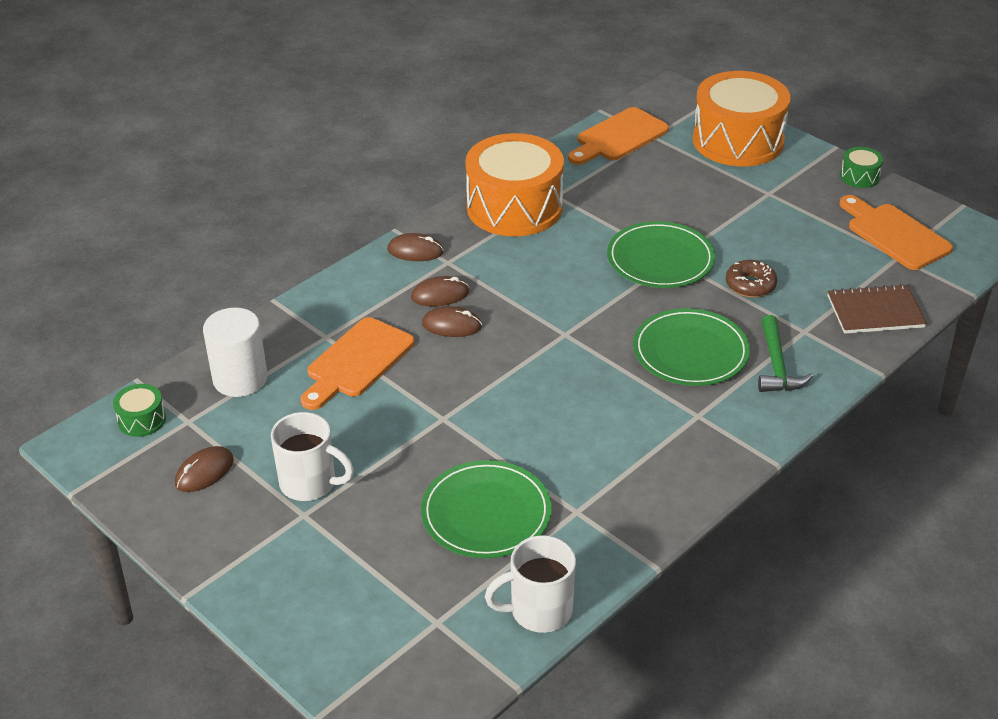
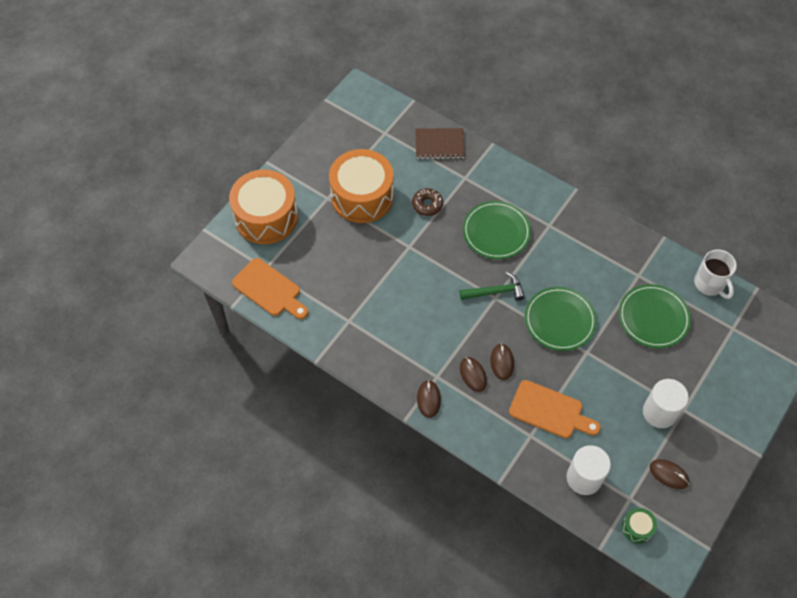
camera: 100 degrees left, 20 degrees up
white mug [271,412,354,501] -> white cylinder [643,379,689,428]
orange drum [465,133,564,237] -> orange drum moved to [329,149,394,223]
green plate [607,221,715,288] -> green plate moved to [525,287,597,351]
green hammer [758,315,813,392] -> green hammer moved to [460,271,525,301]
brown notebook [827,284,927,334] -> brown notebook turned 75 degrees counterclockwise [415,128,465,159]
green drum [840,147,884,188] -> none
orange cutting board [840,195,953,270] -> none

